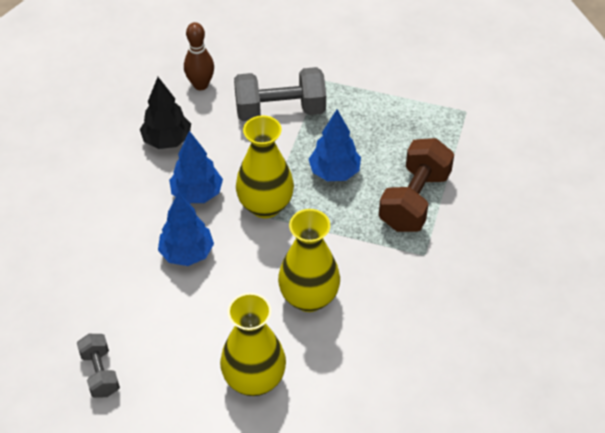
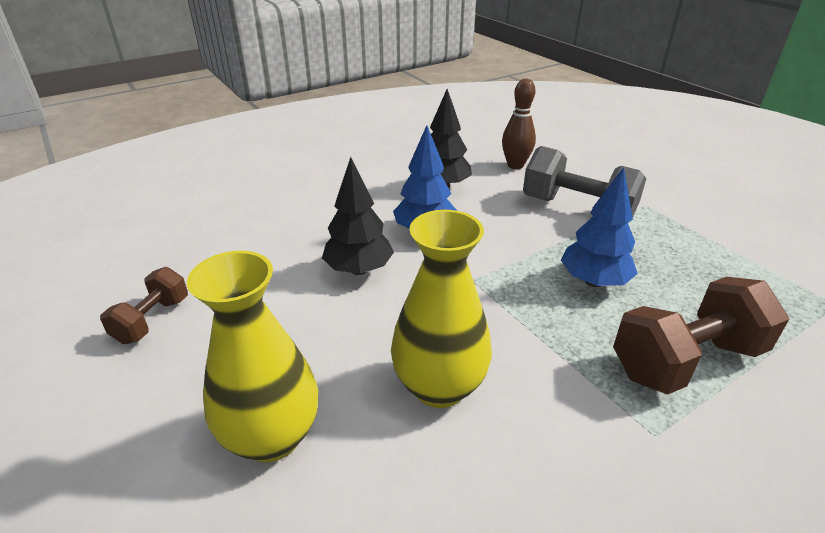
camera: 40 degrees right, 15 degrees down
grey dumbbell [77,334,120,398] -> brown dumbbell [100,267,188,344]
blue tree [158,192,214,266] -> black tree [322,157,394,275]
yellow vase [236,115,294,219] -> none

